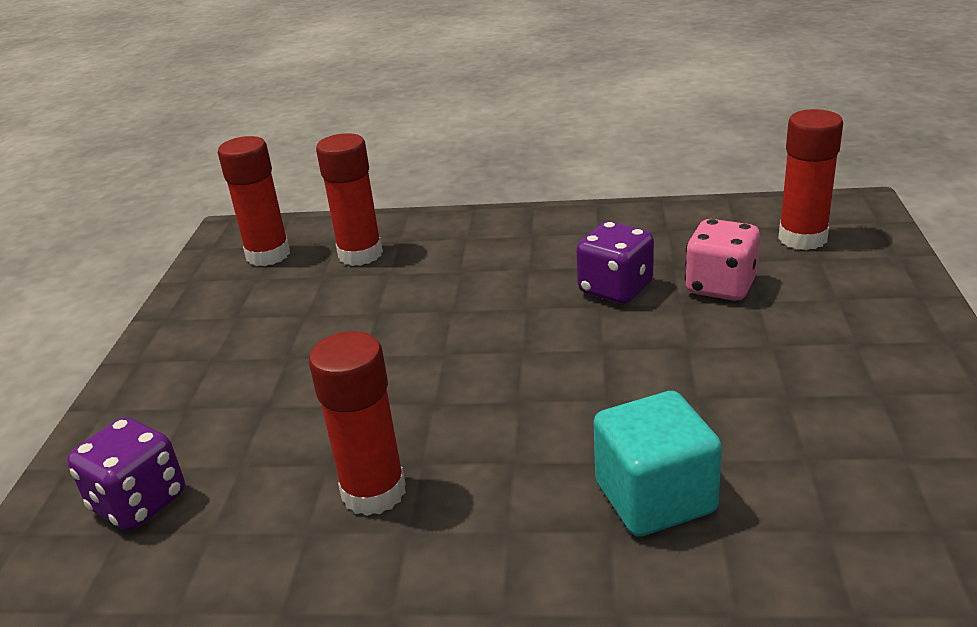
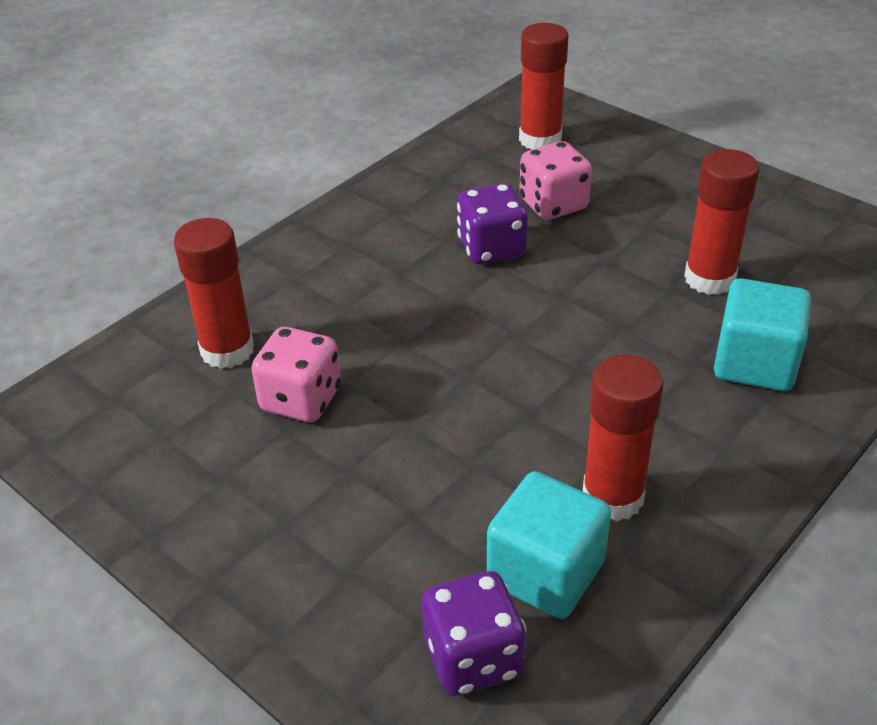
camera: 55 degrees left, 10 degrees up
red glue stick [218,136,290,266] -> red glue stick moved to [684,149,759,295]
none -> pink dice [251,327,341,422]
none -> turquoise cube [487,471,611,619]

